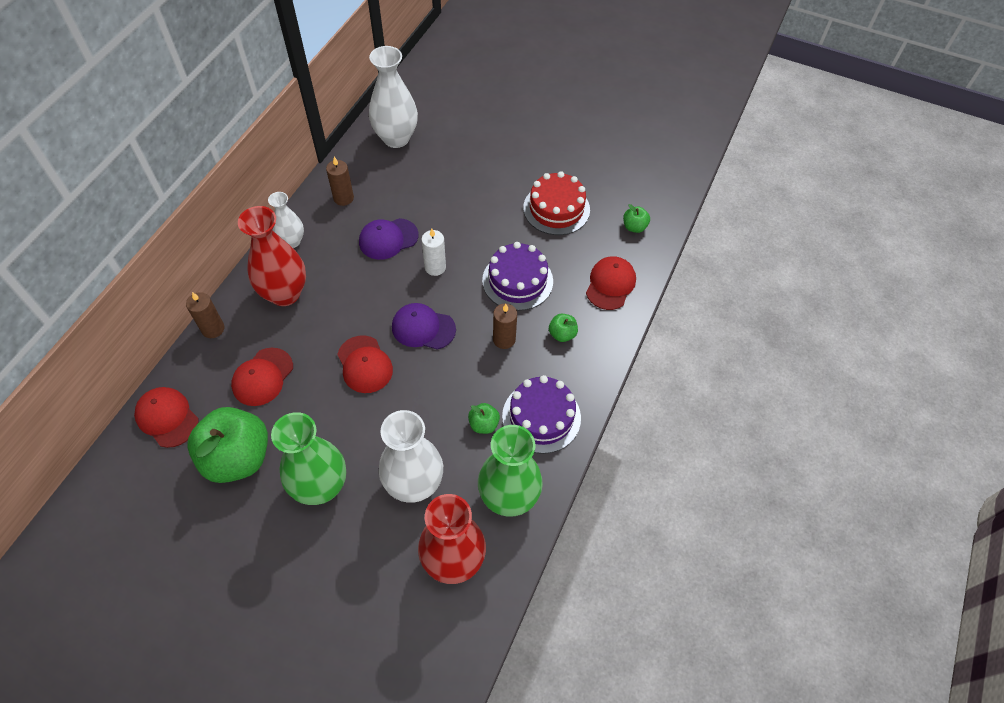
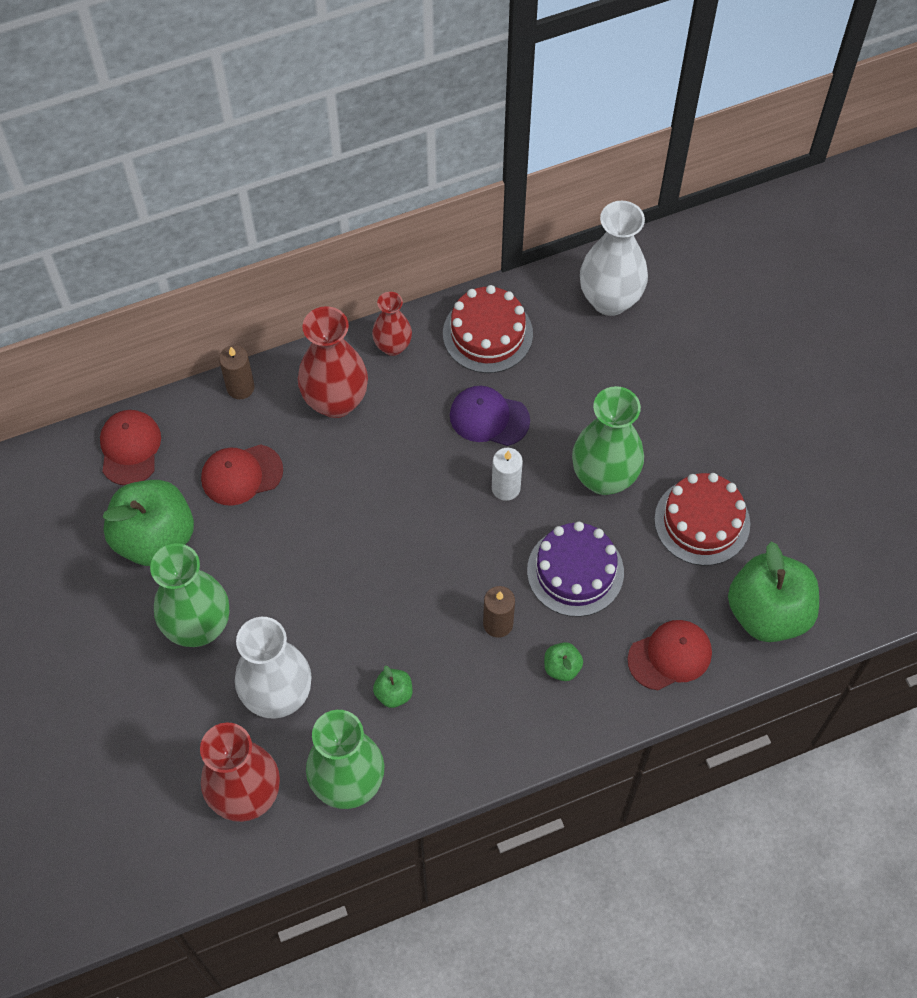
camera: 45 degrees right, 5 degrees up
white vase [268,192,304,248] -> red vase [372,292,412,356]
brown candle [326,157,354,206] -> red cake [443,285,533,373]
red cap [337,335,393,393] -> none
purple cap [392,303,456,350] -> none
purple cake [502,375,581,454] -> none
green apple [623,204,650,233] -> green apple [728,542,819,642], size x2.31
none -> green vase [572,386,644,495]

